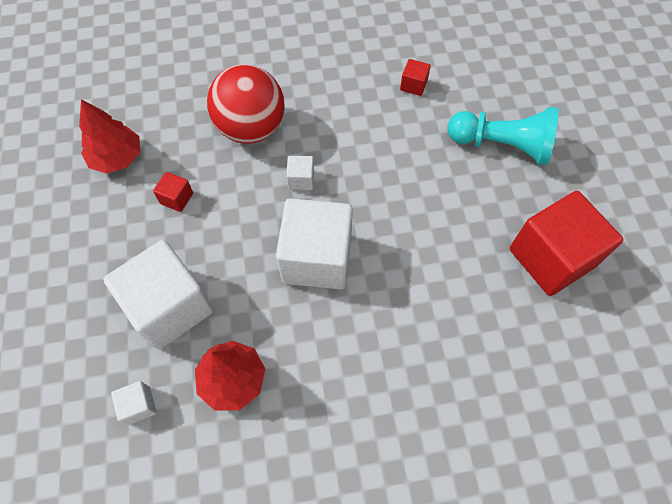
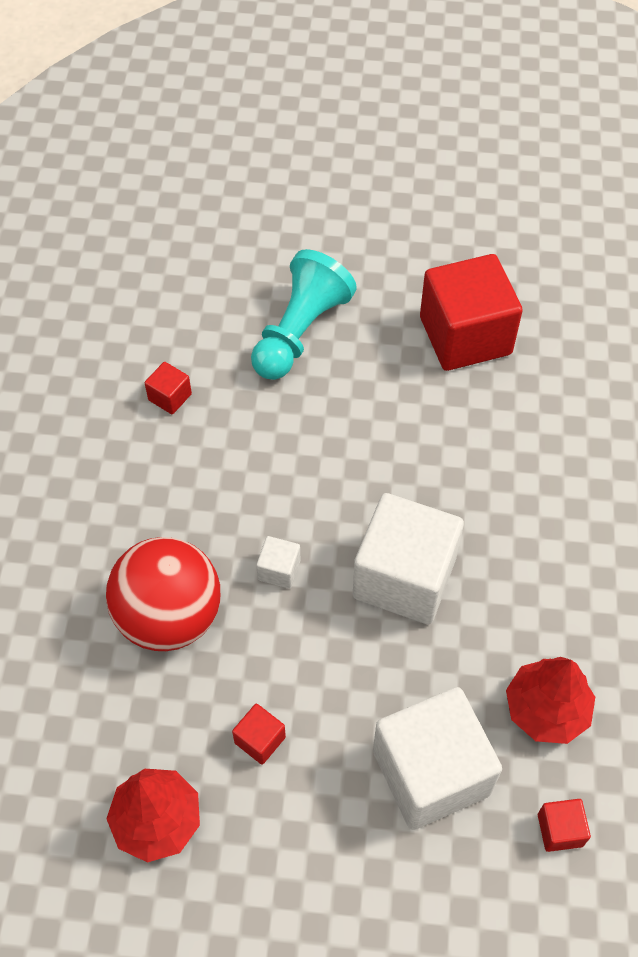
camera: 75 degrees left, 5 degrees down
white cube [111,381,156,425] -> red cube [538,799,591,852]

